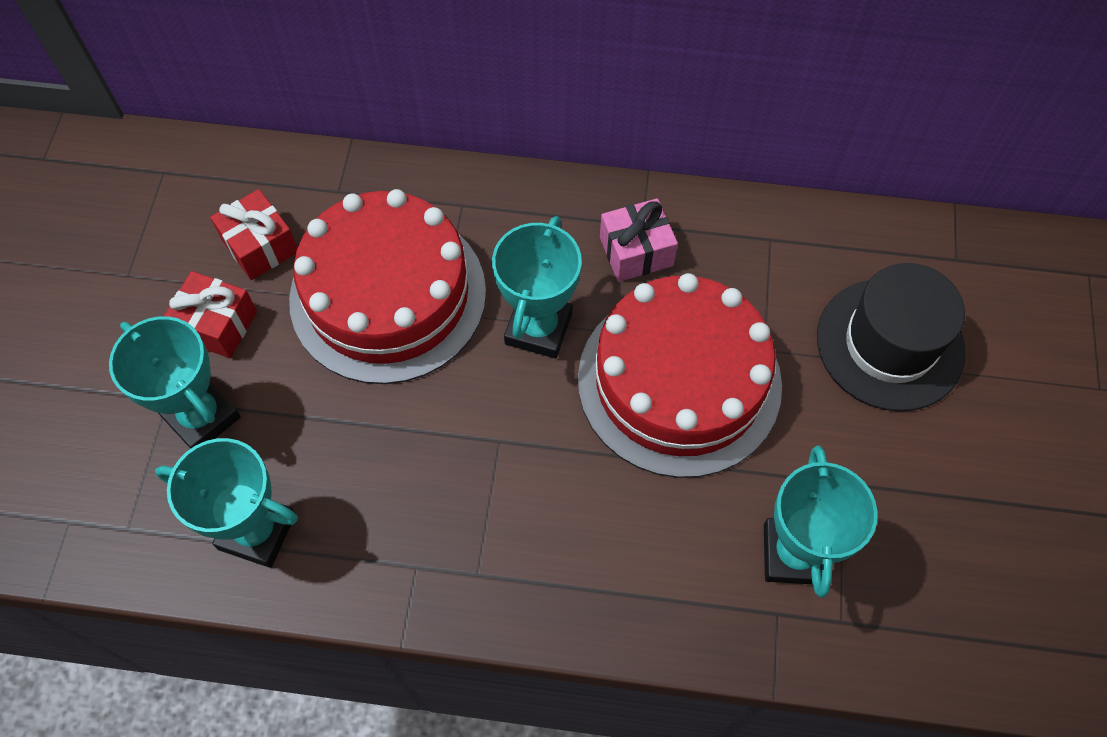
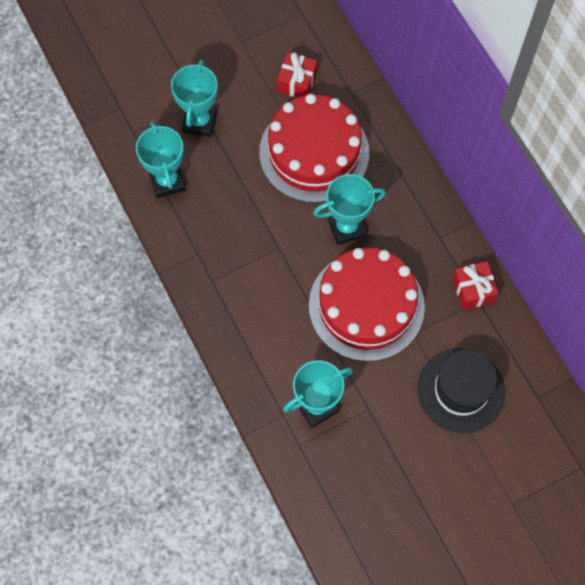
camera: 55 degrees right, 5 degrees up
red gift [164,271,257,358] -> red gift moved to [452,261,498,310]
pink gift [600,198,678,282] -> none

